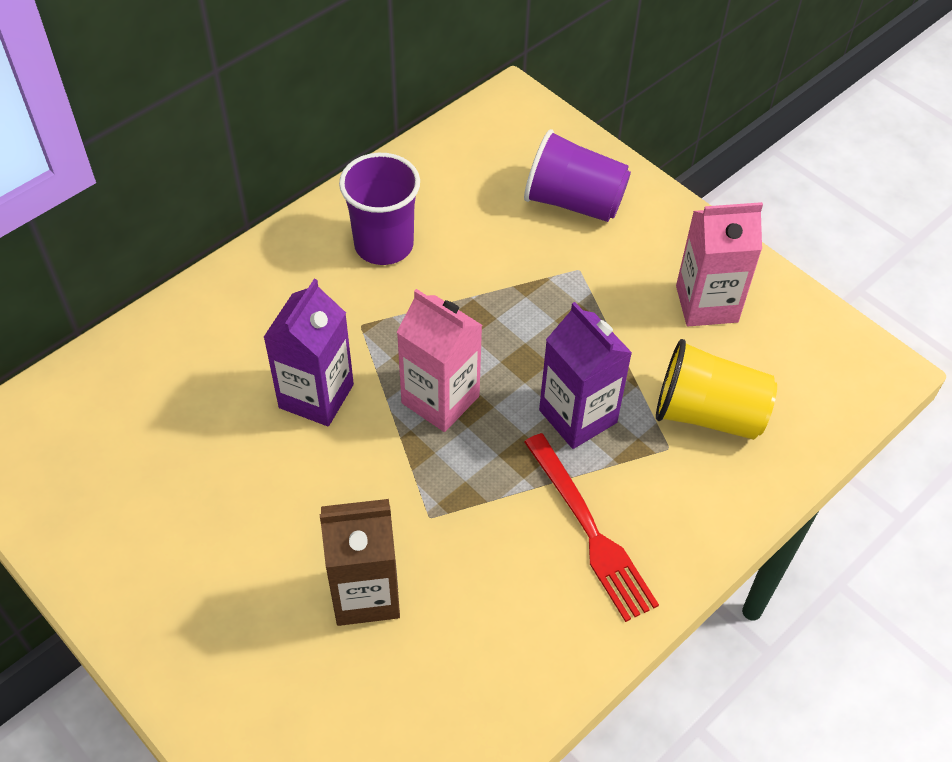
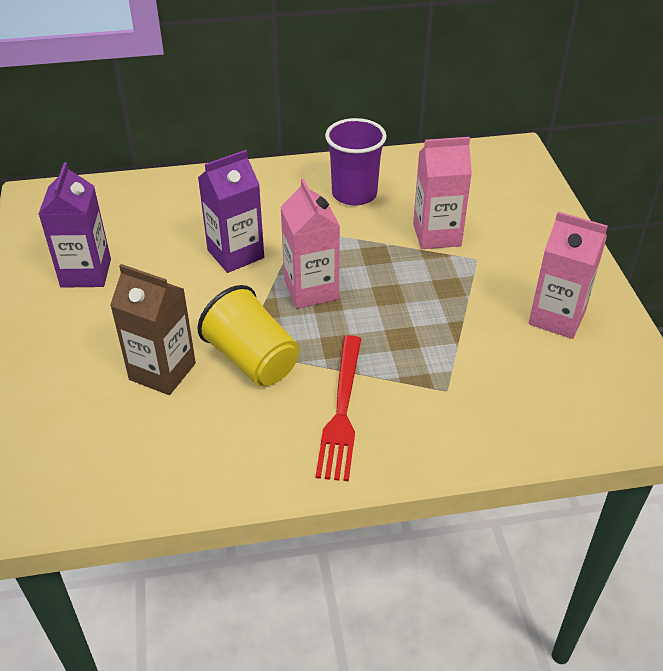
camera: 35 degrees right, 10 degrees down
purple cup [524,129,631,222] -> none
purple carton [539,302,632,449] -> purple carton moved to [39,162,111,288]
yellow cup [656,339,777,440] -> yellow cup moved to [197,285,299,386]
none -> pink carton [413,137,472,249]

